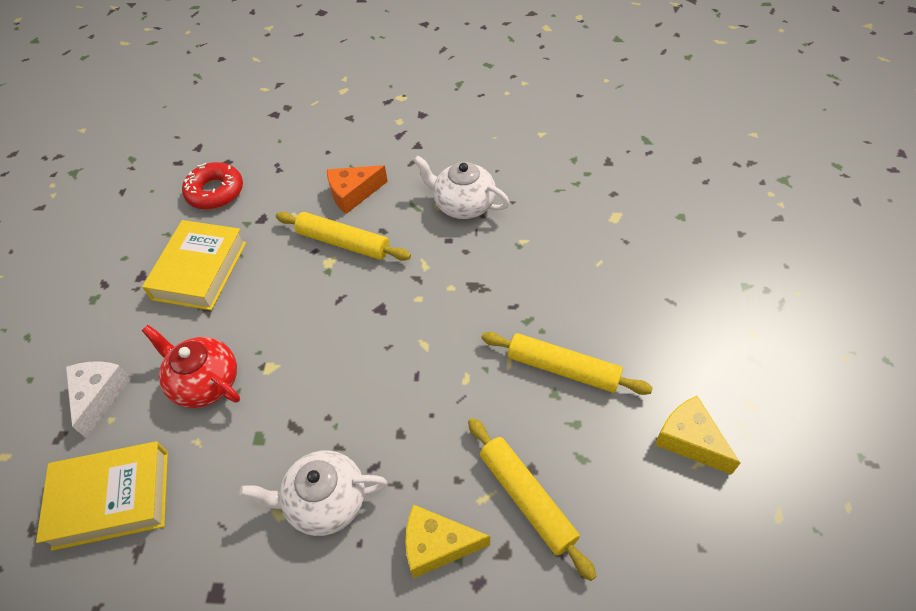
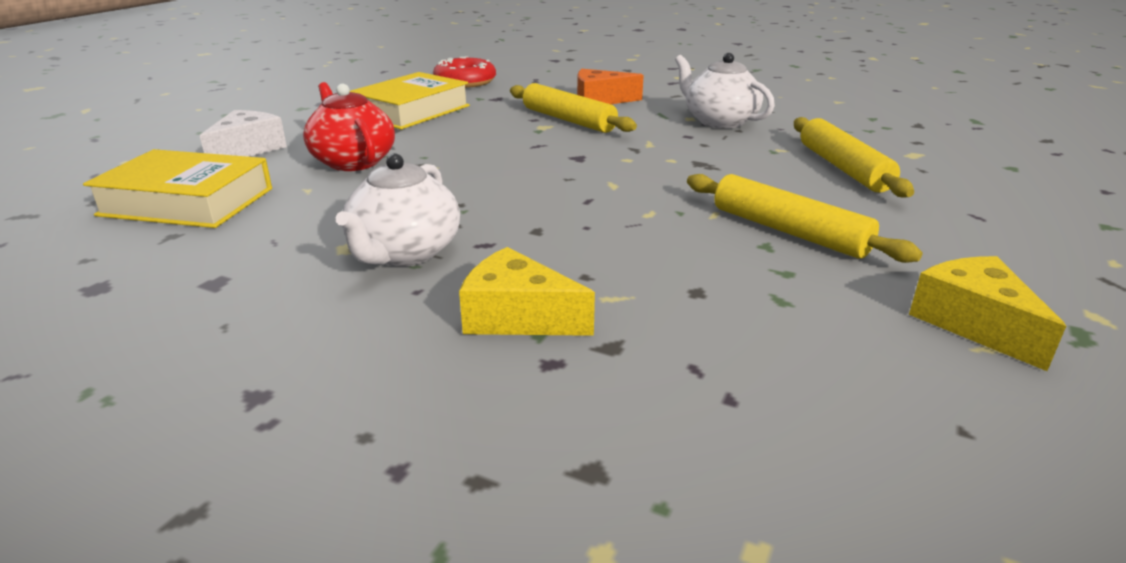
camera: 20 degrees right, 25 degrees down
white teapot [239,450,387,536] -> white teapot turned 90 degrees counterclockwise [336,153,460,266]
yellow rolling pin [468,418,596,581] -> yellow rolling pin moved to [794,117,914,198]

